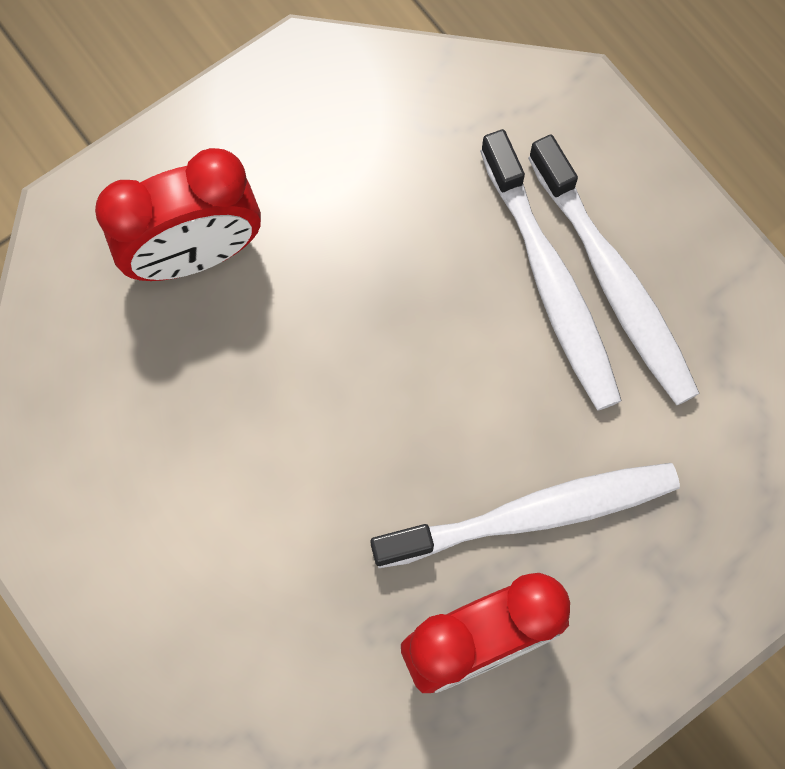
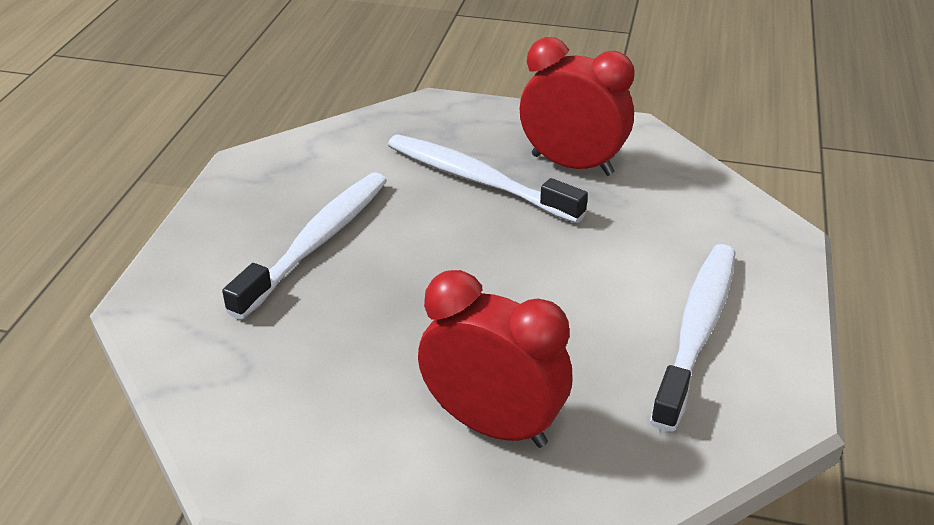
camera: 130 degrees left, 35 degrees down
white toothbrush [528,134,700,405] -> white toothbrush moved to [650,244,736,432]

